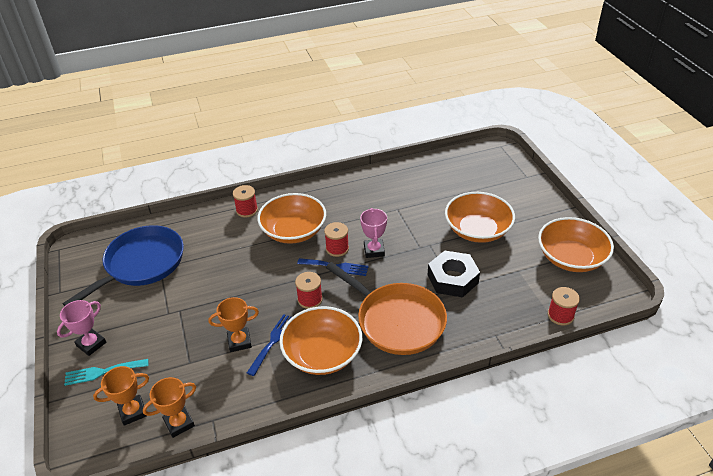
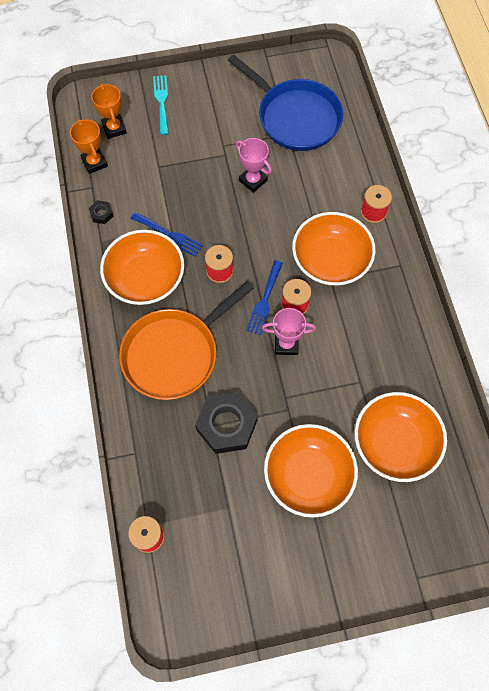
camera: 95 degrees right, 25 degrees up
pink trophy [57,300,106,356] -> pink trophy moved to [236,138,272,193]
orange trophy [208,297,259,352] -> none
orange bowl [538,217,614,272] -> orange bowl moved to [355,392,447,482]
none -> black nut [89,200,113,224]

